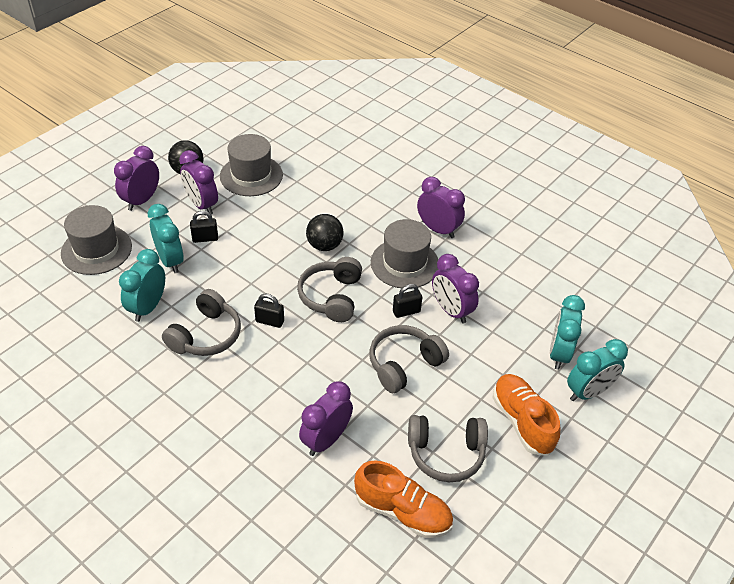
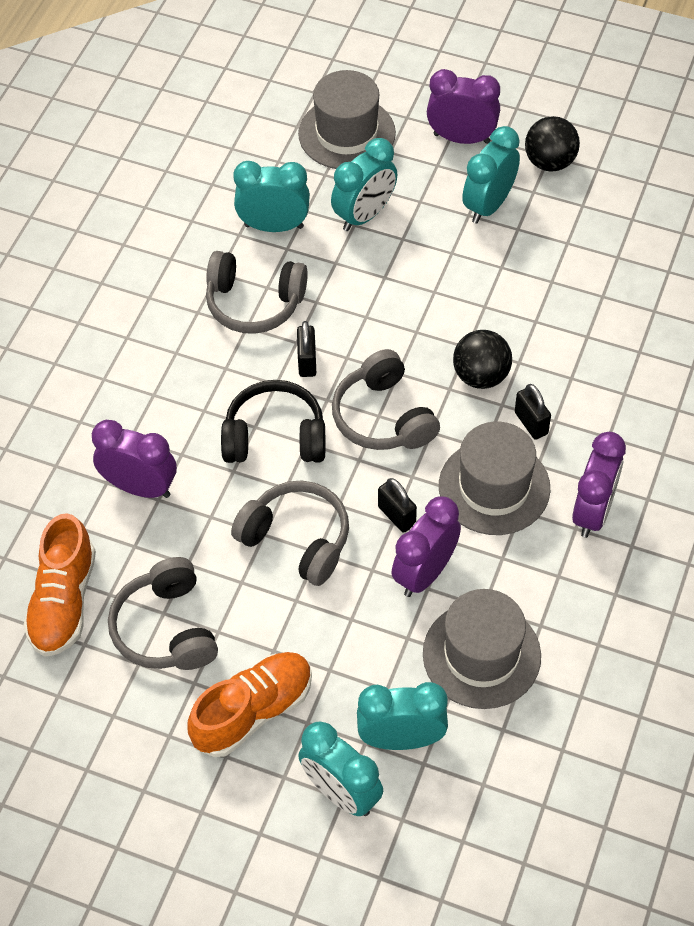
camera: 75 degrees right, 10 degrees up
purple clock [179,150,218,214] -> turquoise clock [462,126,520,224]
black padlock [190,211,218,243] -> black padlock moved to [515,384,551,440]
grey hat [220,134,283,196] -> grey hat moved to [423,589,541,709]
grey headphones [297,257,362,322] -> grey headphones turned 105 degrees counterclockwise [332,349,440,450]
none -> black headphones [221,380,325,463]

